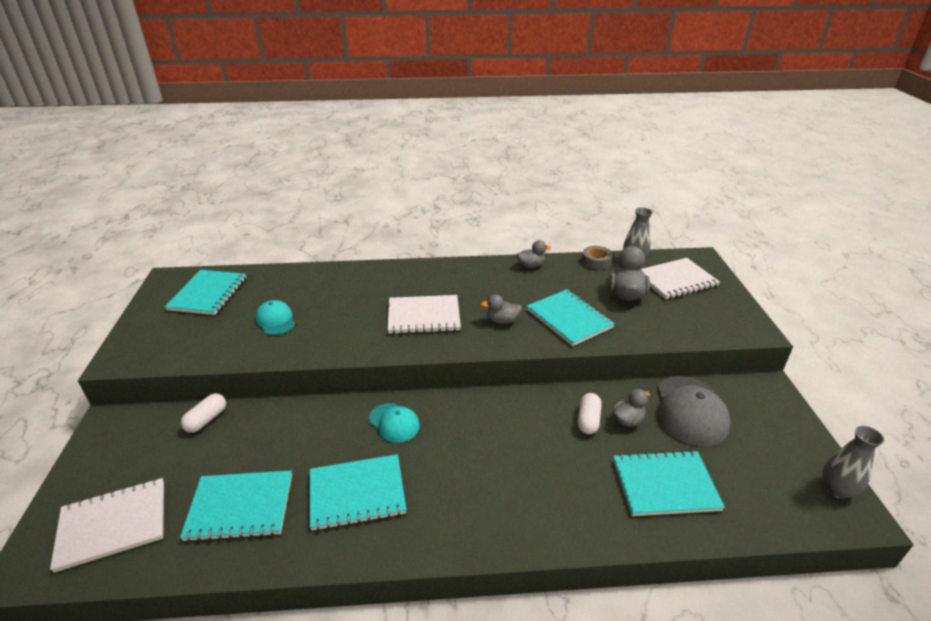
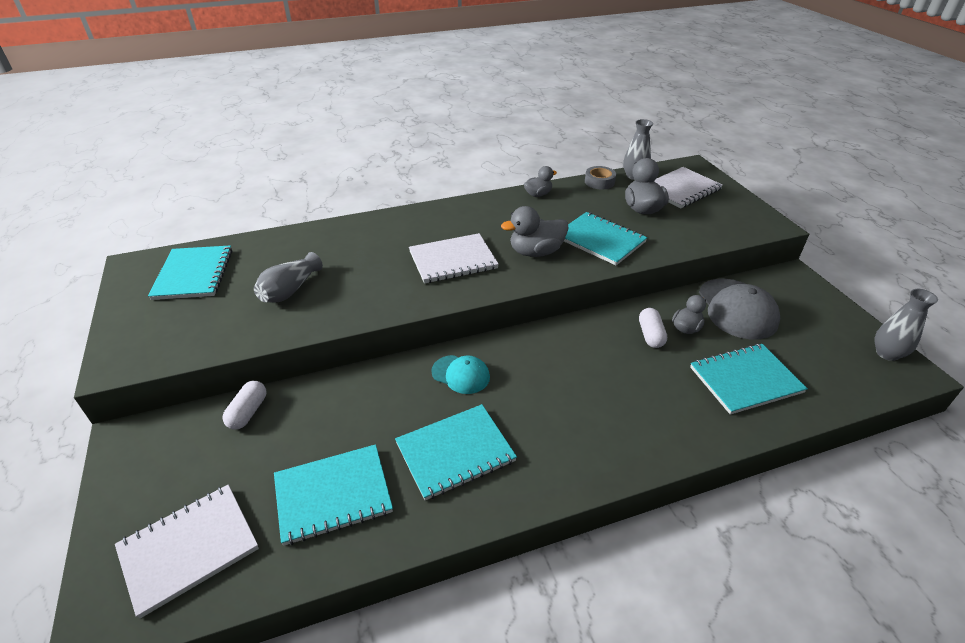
camera: 15 degrees left, 5 degrees up
turquoise cap [255,300,295,335] -> grey vase [254,252,323,303]
grey duck [481,294,522,324] -> grey duck [501,206,569,257], size x1.62

